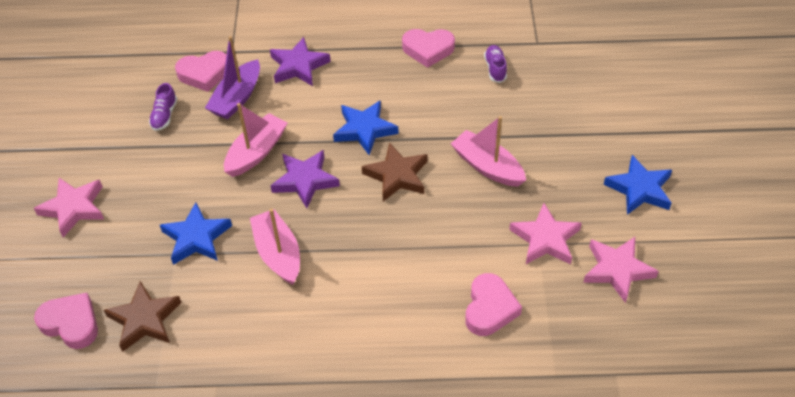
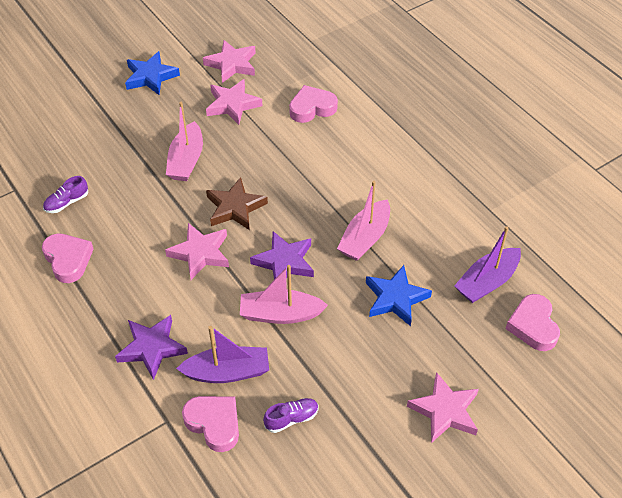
camera: 125 degrees left, 0 degrees up
brown star [104,281,182,352] -> purple boat [454,226,521,303]
blue star [333,100,398,155] -> pink star [165,223,229,280]

